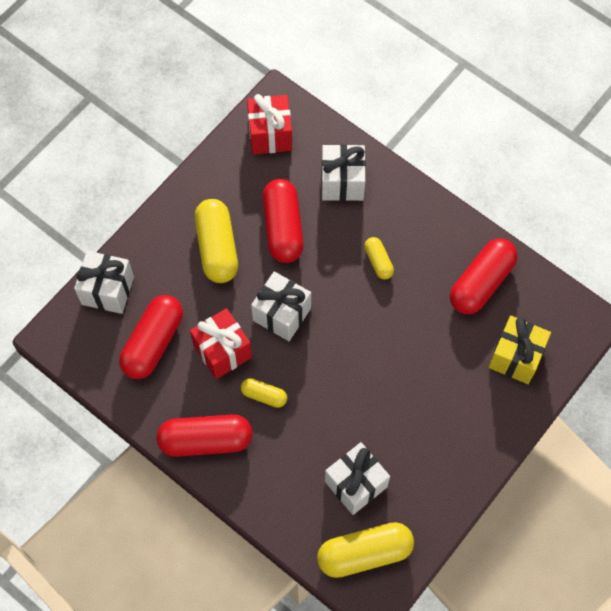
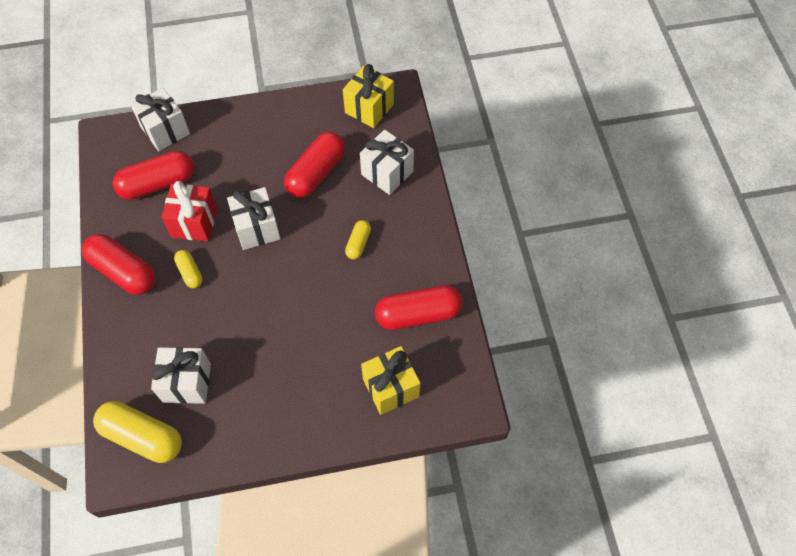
camera: 40 degrees right, 5 degrees down
yellow capsule [195,199,238,283] -> none
red gift [247,94,292,155] -> yellow gift [343,64,394,128]

